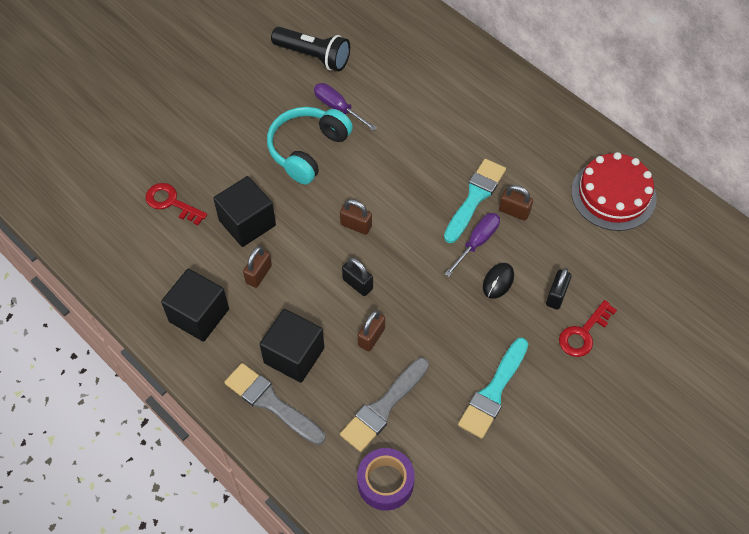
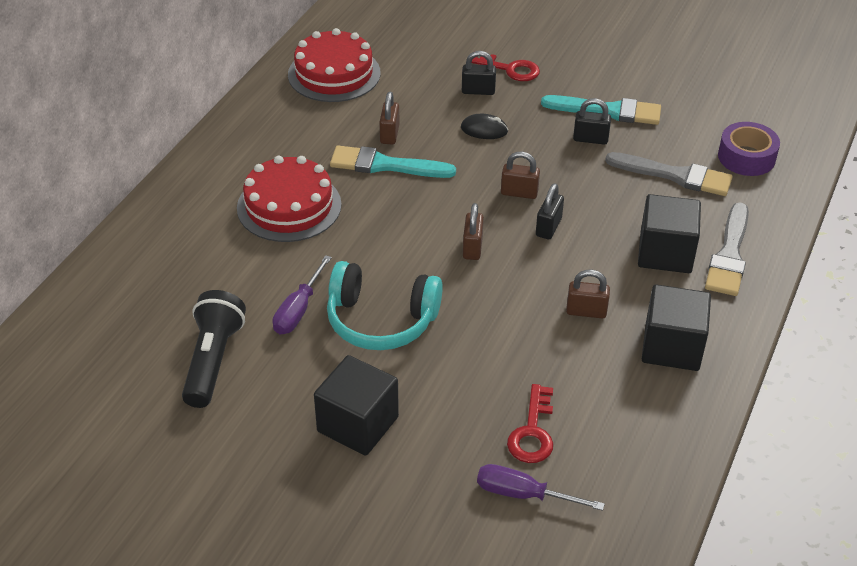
camera: 110 degrees left, 15 degrees down
black cube [213,176,276,247] -> black cube moved to [314,355,399,456]
brown padlock [358,310,385,352] -> brown padlock moved to [501,152,540,199]
purple screwdriver [445,213,500,277] -> purple screwdriver moved to [477,464,605,511]
none -> red cake [237,155,341,242]
none -> black padlock [573,98,611,145]

